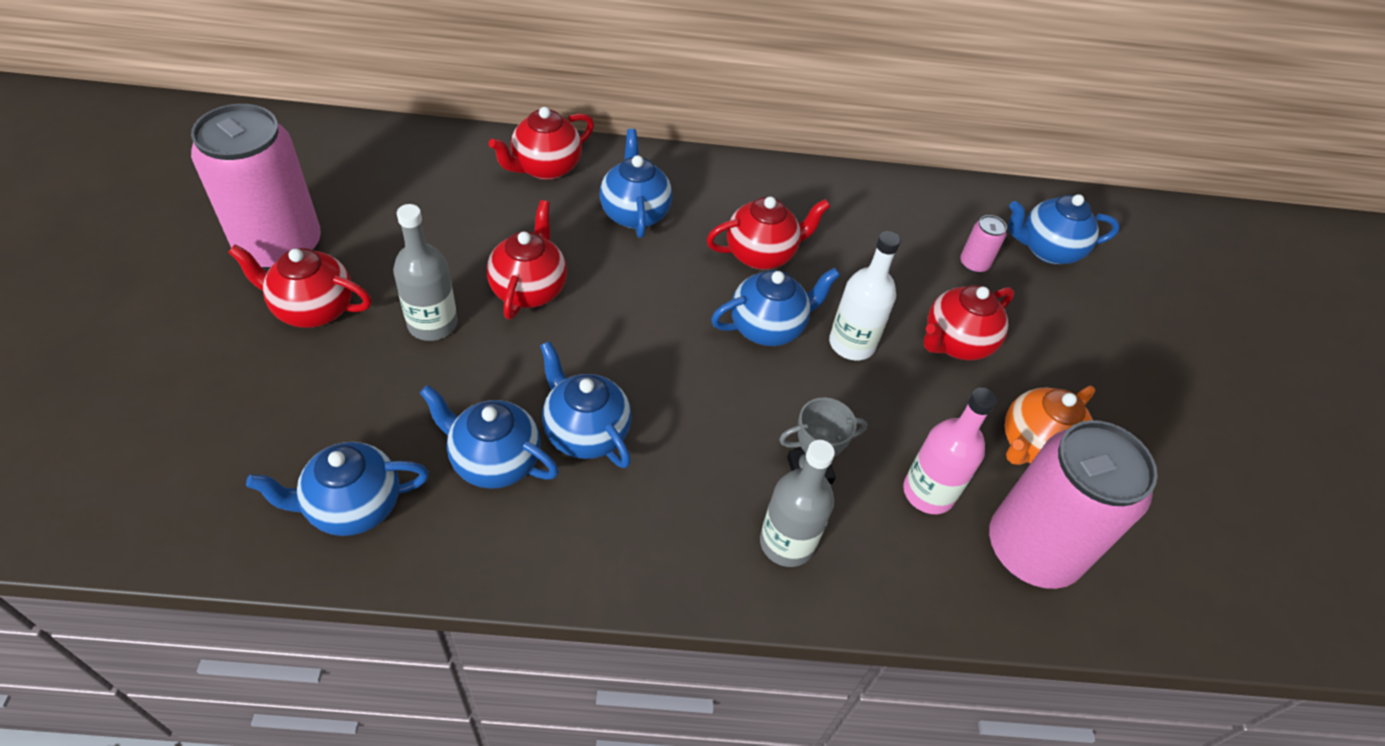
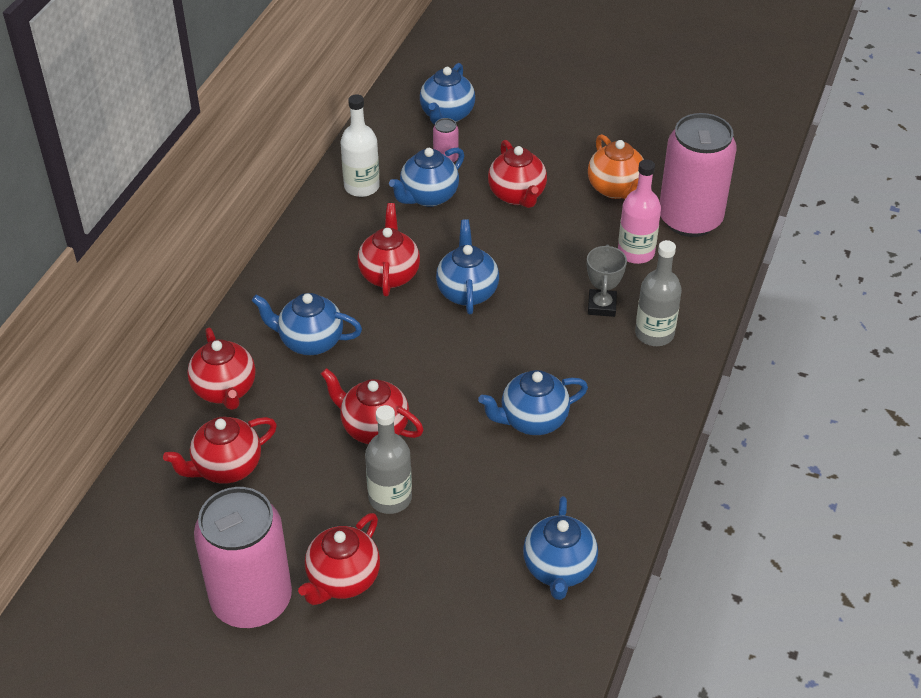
camera: 65 degrees left, 5 degrees down
blue teapot [420,385,559,489] -> blue teapot moved to [389,147,464,207]
white bottle [829,231,901,360] -> white bottle moved to [341,94,380,197]
none -> red teapot [163,417,277,484]

